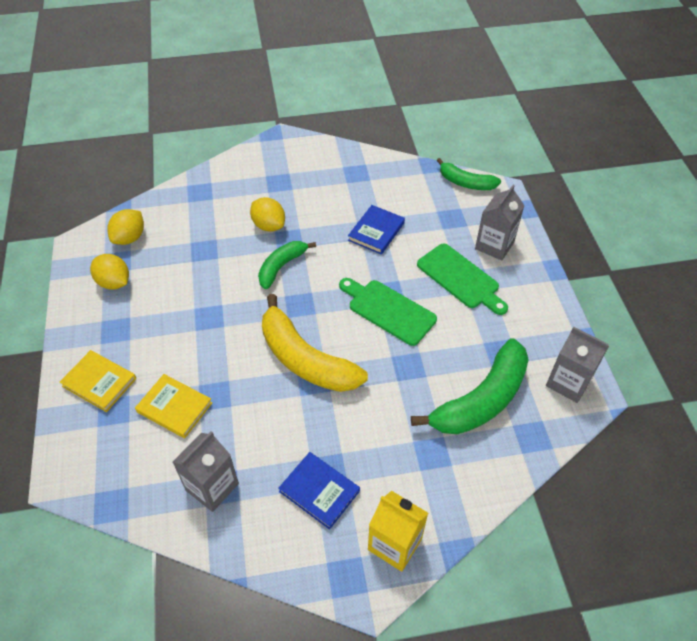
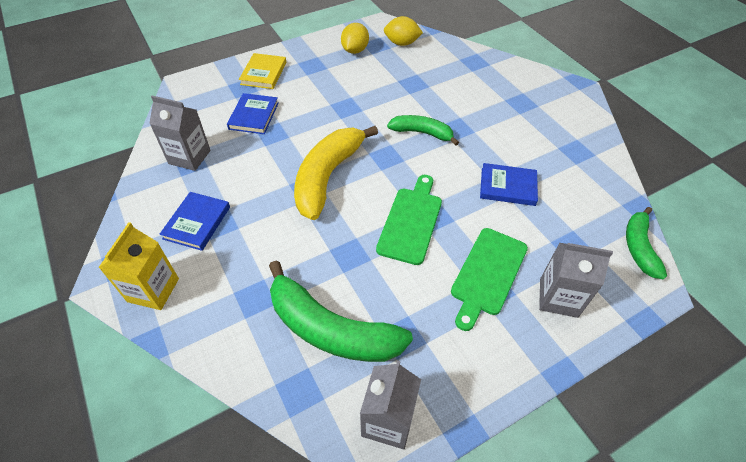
camera: 70 degrees right, 0 degrees up
yellow book [135,374,212,438] -> blue book [227,93,279,134]
yellow lemon [250,197,285,232] -> none

